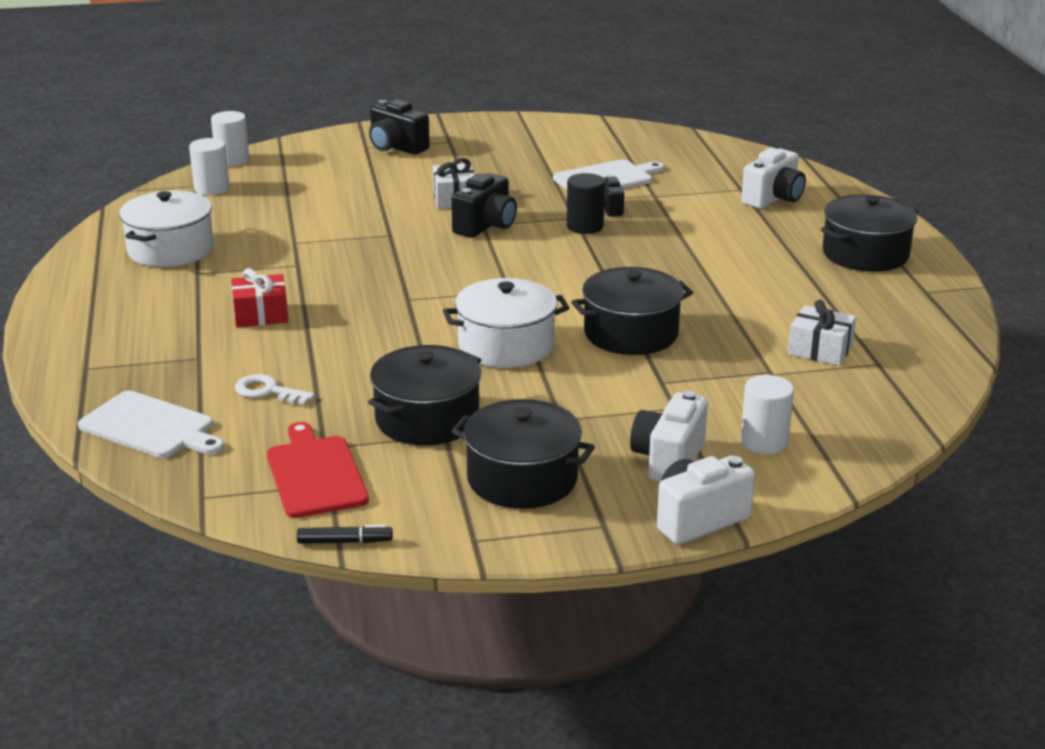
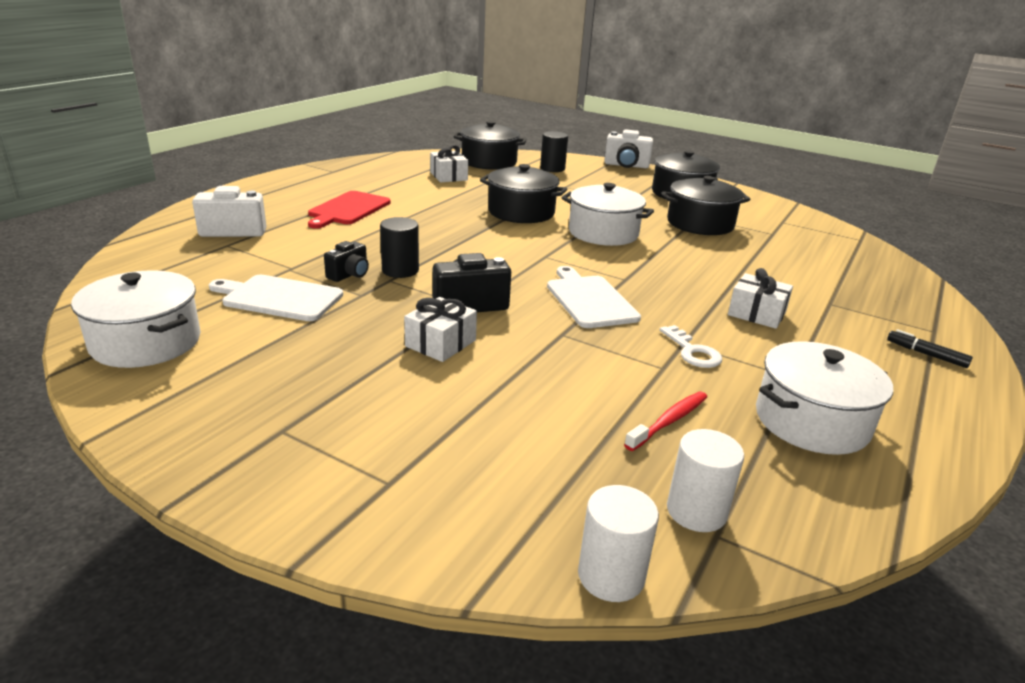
camera: 140 degrees left, 0 degrees up
white cutting board [78,391,224,458] -> white cutting board moved to [547,266,641,328]
red gift [231,268,288,327] -> white gift [728,268,793,329]
white key [235,374,315,405] -> white key moved to [660,325,722,368]
red cutting board [267,422,369,518] -> red cutting board moved to [308,191,391,229]
black marker [297,525,393,544] -> black marker moved to [887,329,973,368]
black camera [369,99,430,155] -> none
white camera [630,391,708,482] -> none
white cylinder [740,375,794,454] -> black cylinder [540,131,568,172]
black pot [821,194,918,272] -> black pot moved to [453,121,527,170]
none -> white pot [71,270,201,368]
none -> red toothbrush [624,391,707,451]

